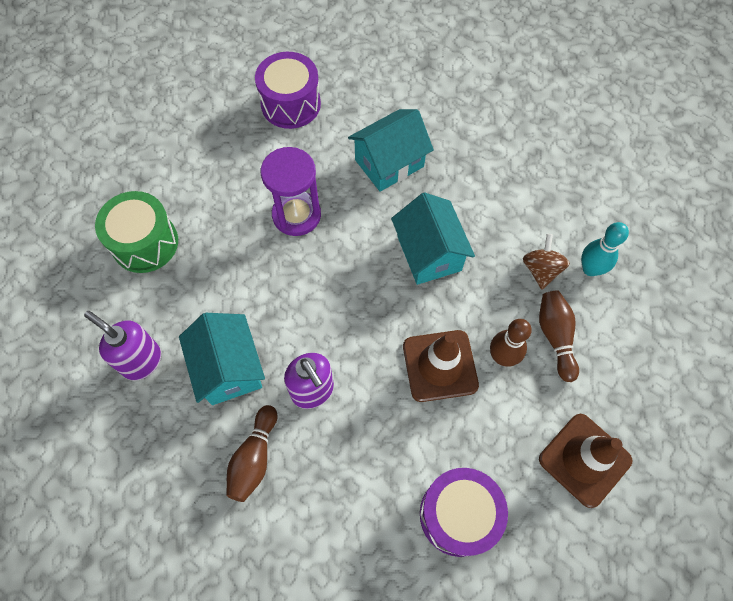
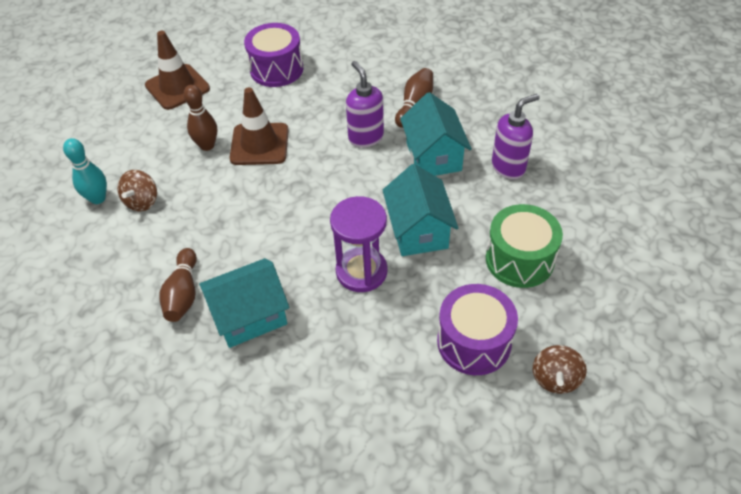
camera: 170 degrees left, 15 degrees down
purple soap dispenser [84,311,161,381] -> purple soap dispenser turned 75 degrees counterclockwise [492,94,540,179]
purple drum [255,52,321,129] -> purple drum moved to [437,284,518,375]
turquoise house [391,192,475,285] -> turquoise house moved to [383,164,458,256]
brown bowling pin [539,291,579,382] -> brown bowling pin moved to [159,248,197,322]
none -> brown spinning top [533,345,587,394]

